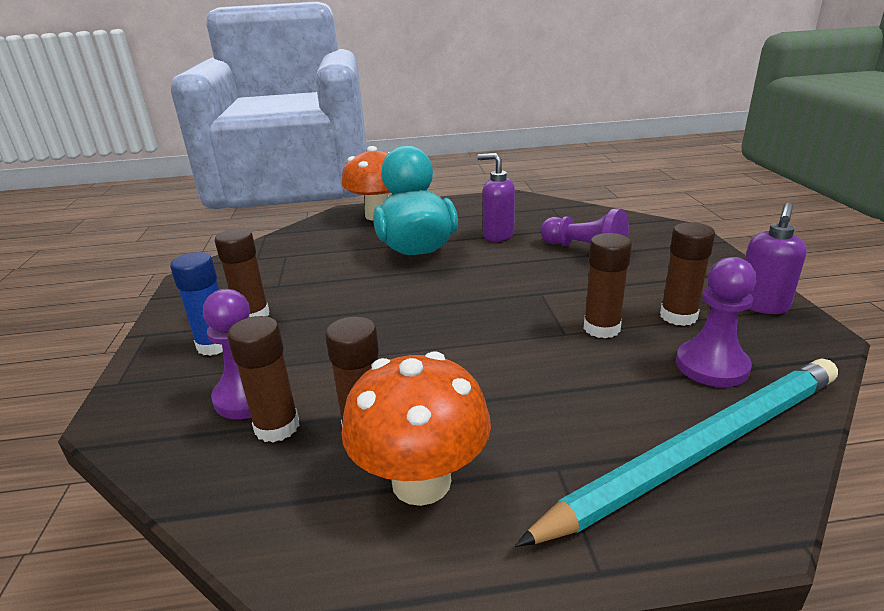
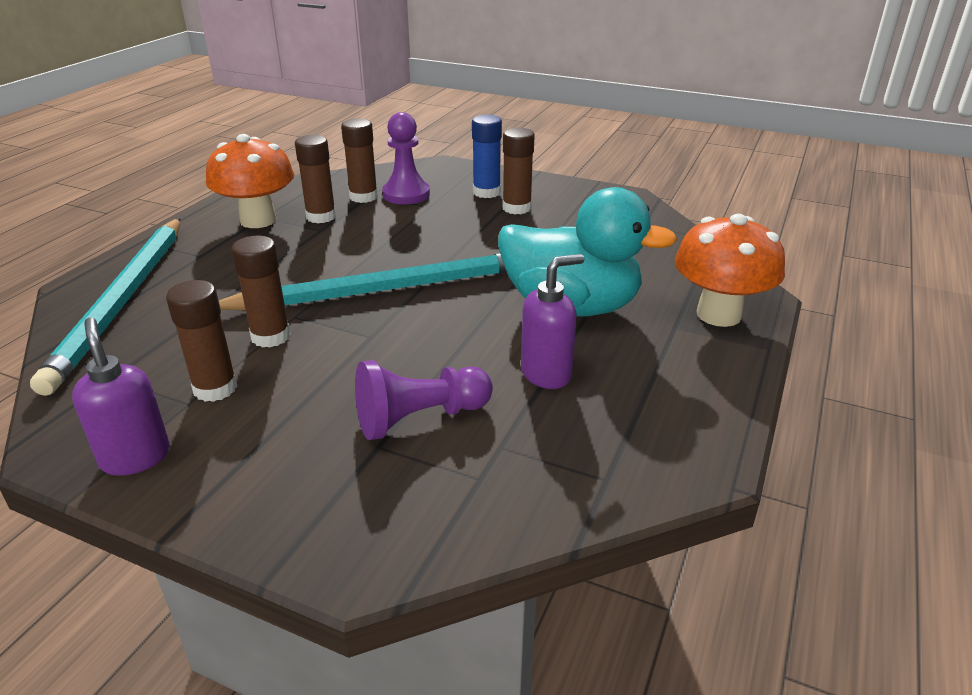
camera: 120 degrees right, 5 degrees up
purple pawn [676,257,756,387] -> none
none -> turquoise pencil [219,253,507,311]

